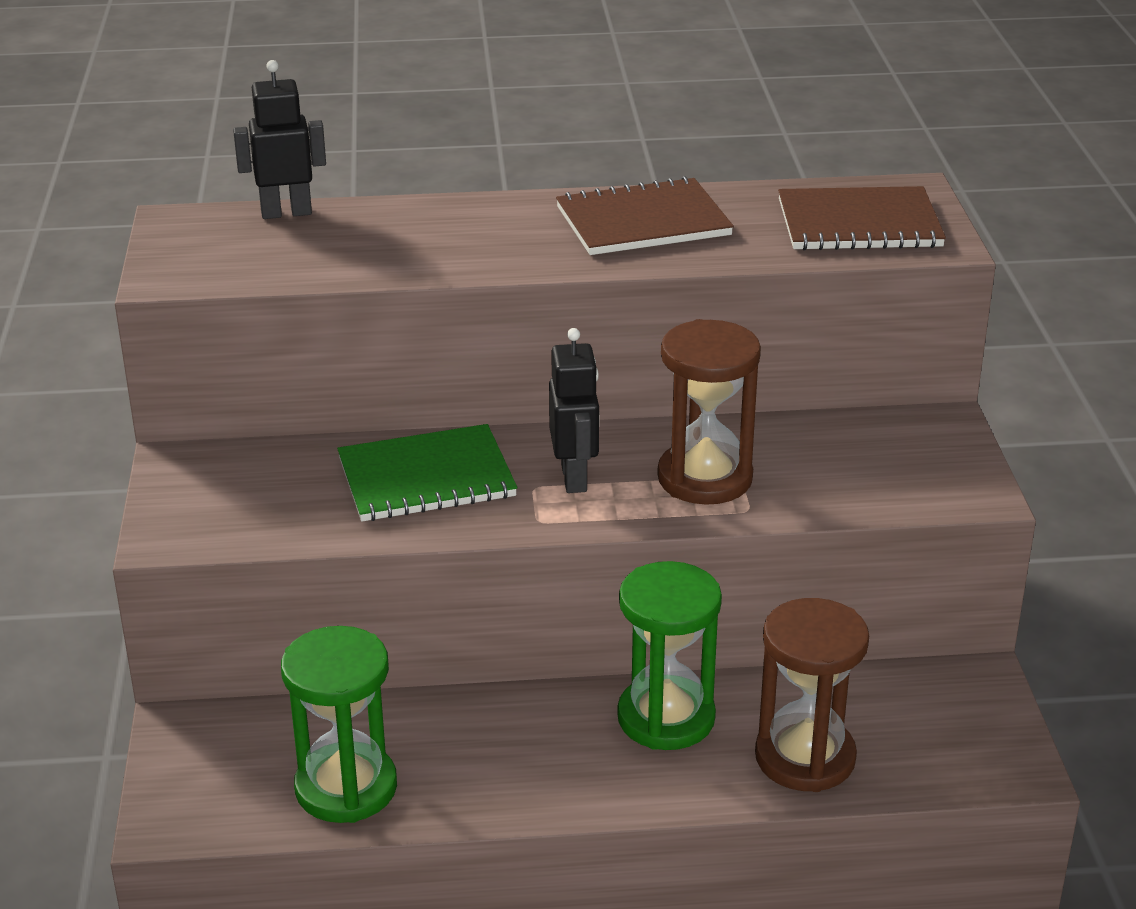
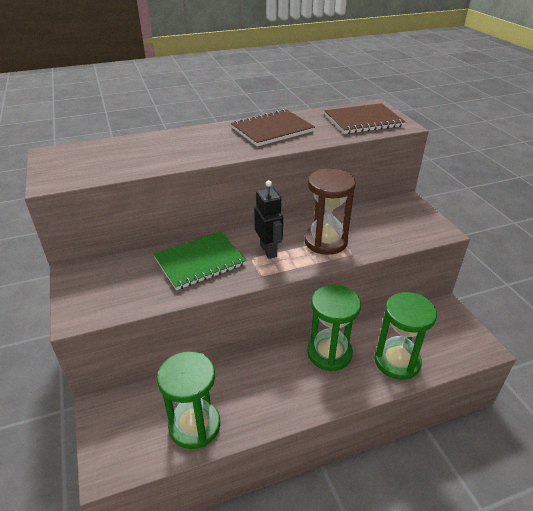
camera: 15 degrees left, 5 degrees up
black robot [233,60,326,219] -> none
brown hourglass [755,598,869,792] -> green hourglass [374,292,437,380]

